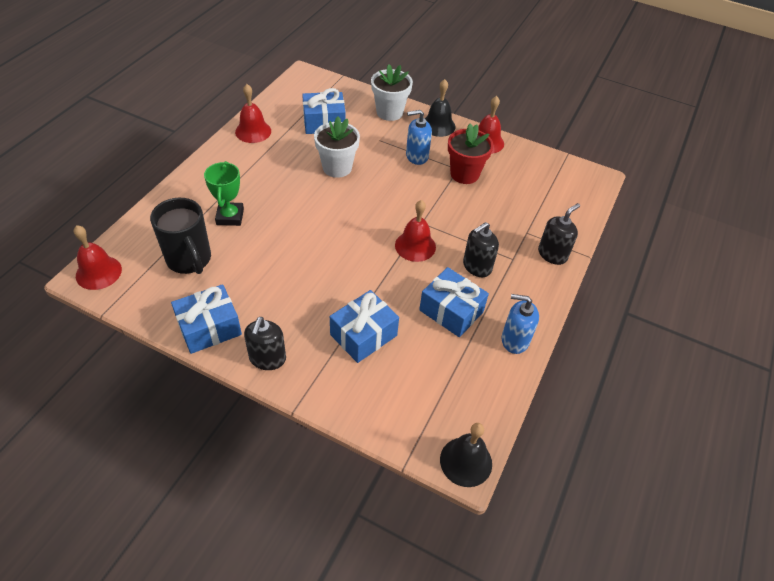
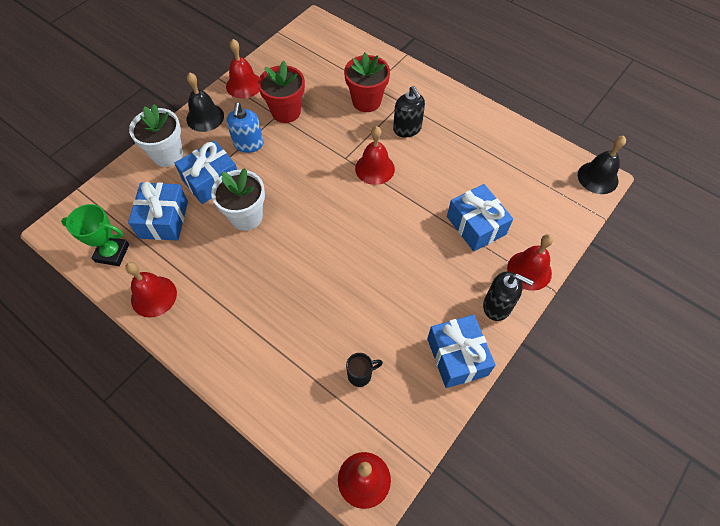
camera: 75 degrees left, 10 degrees up
black mug [150,198,211,274] -> black mug [346,353,383,387], size x0.47
green trophy [204,161,244,226] -> green trophy moved to [61,204,129,266]
blue gift [419,267,489,337] -> blue gift moved to [175,140,237,204]
blue soap dispenser [502,294,539,354] -> none
black soap dispenser [538,203,580,265] -> none
none -> red flower pot [344,53,390,112]
none -> red bell [507,234,553,291]

